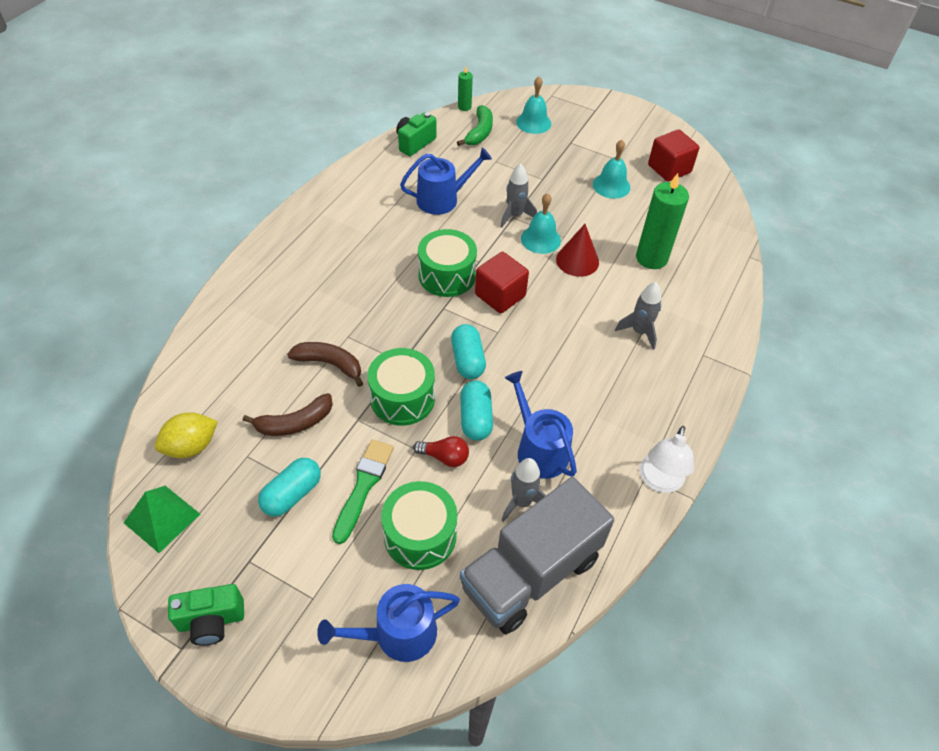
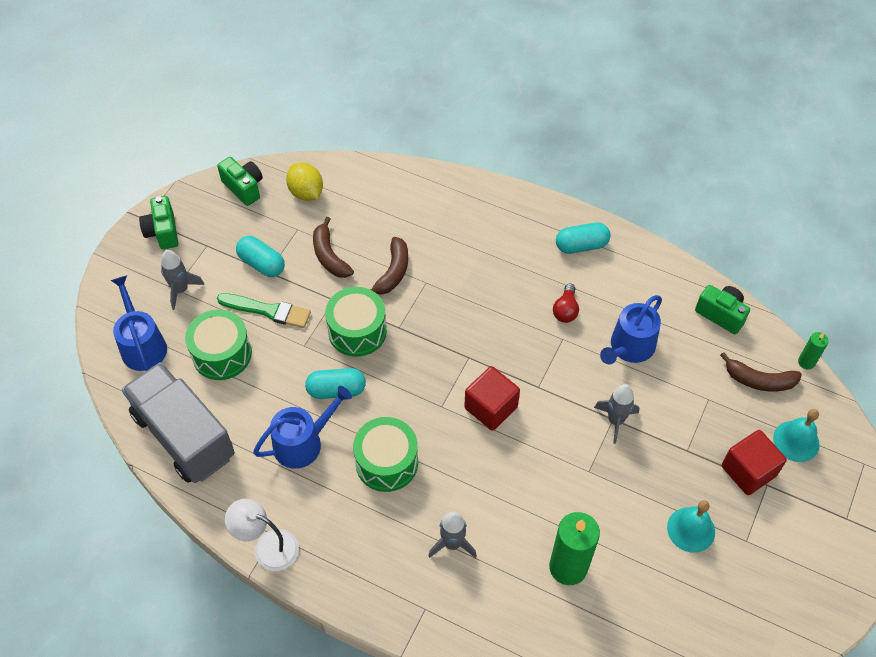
camera: 90 degrees right, 5 degrees up
green pyramid [124,486,200,553] -> green camera [217,157,263,206]
blue watering can [400,147,492,215] -> blue watering can turned 60 degrees clockwise [600,295,662,364]
red light bulb [413,436,469,467] -> red light bulb moved to [553,284,579,323]
green drum [418,229,477,297] -> green drum moved to [353,417,418,492]
turquoise capsule [451,324,486,379] -> turquoise capsule moved to [556,222,611,254]
green banana [457,105,493,146] -> brown banana [720,352,802,392]
grey rocket [502,458,546,522] -> grey rocket moved to [161,250,204,310]
turquoise bell [521,193,561,254] -> none
red cone [556,224,599,277] -> none
red cube [648,129,700,182] -> red cube moved to [722,430,787,495]

